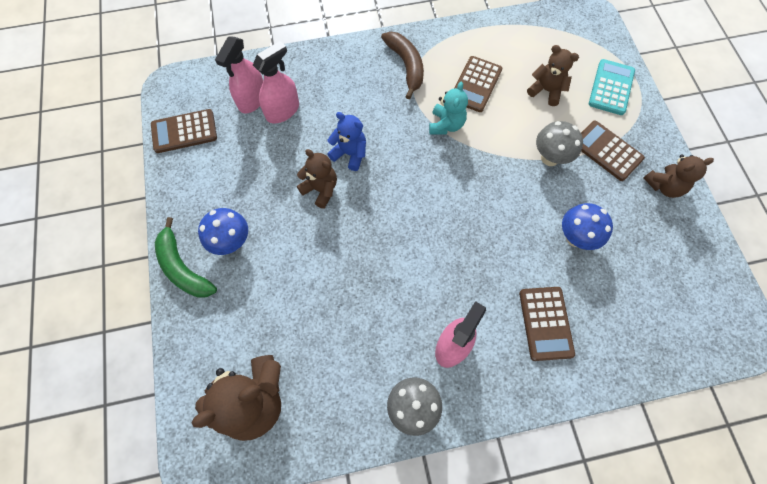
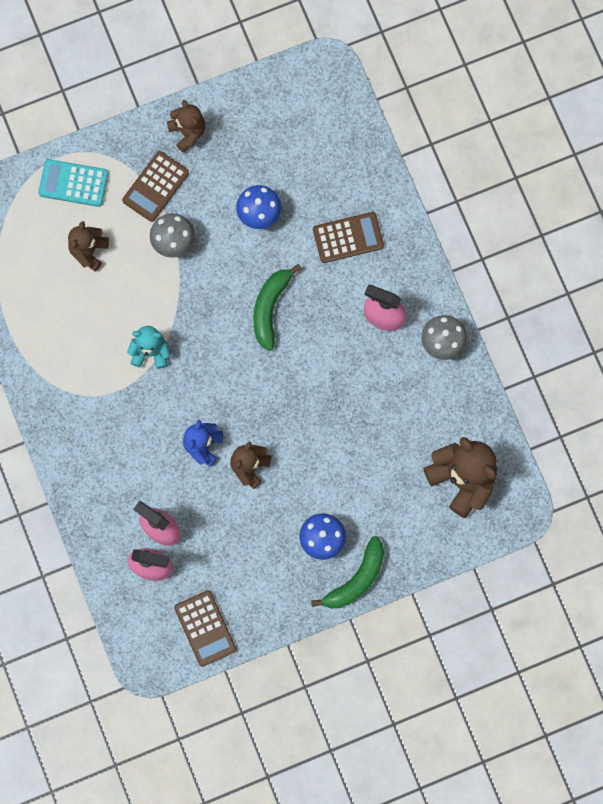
camera: 100 degrees left, 10 degrees up
brown banana [381,32,424,99] -> none
brown calculator [455,56,502,112] -> none
none -> green banana [253,264,302,351]

